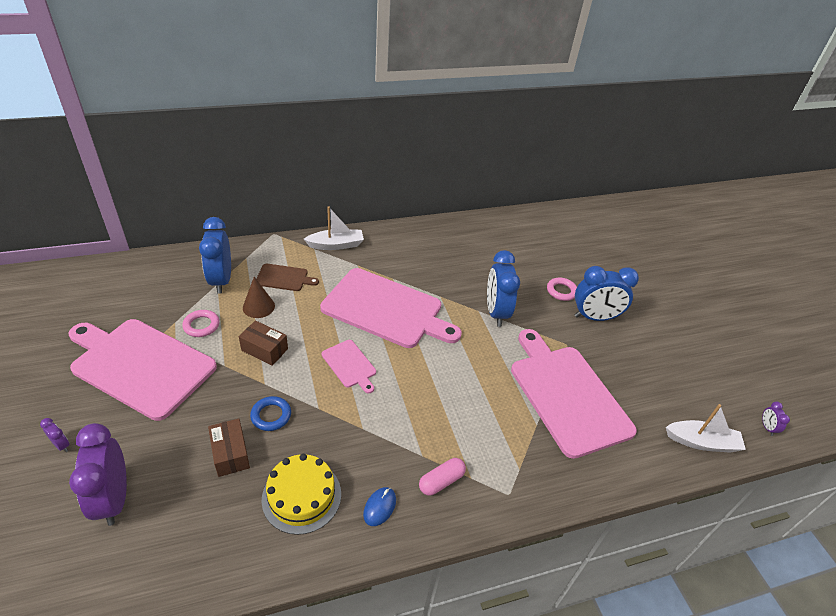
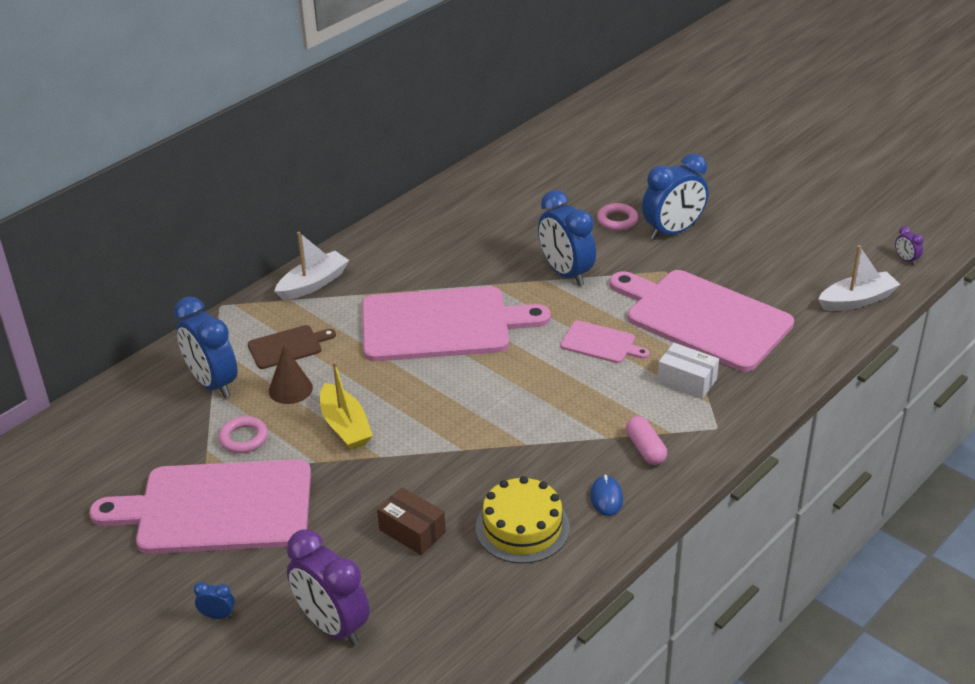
camera: 25 degrees left, 5 degrees down
purple clock [40,418,70,452] -> blue clock [194,582,235,619]
brown box [239,320,288,366] -> yellow boat [320,361,373,450]
blue ring [250,396,291,431] -> none
pink cutting board [322,340,376,393] -> pink cutting board moved to [560,320,649,363]
pink capsule [419,458,466,496] -> pink capsule turned 45 degrees counterclockwise [626,416,667,465]
none -> white box [657,343,719,399]

